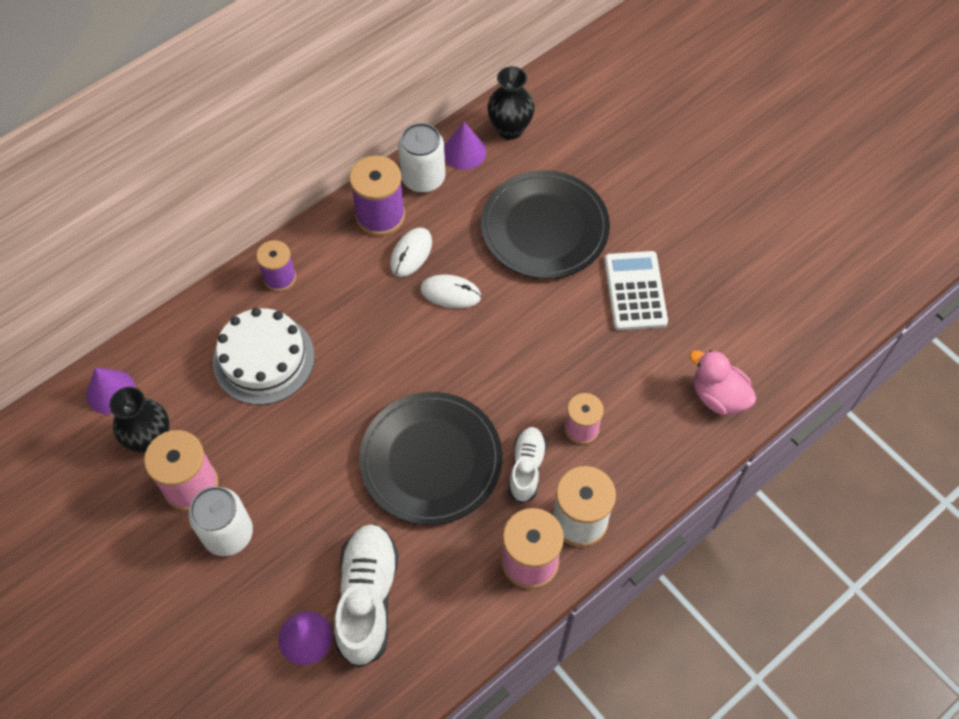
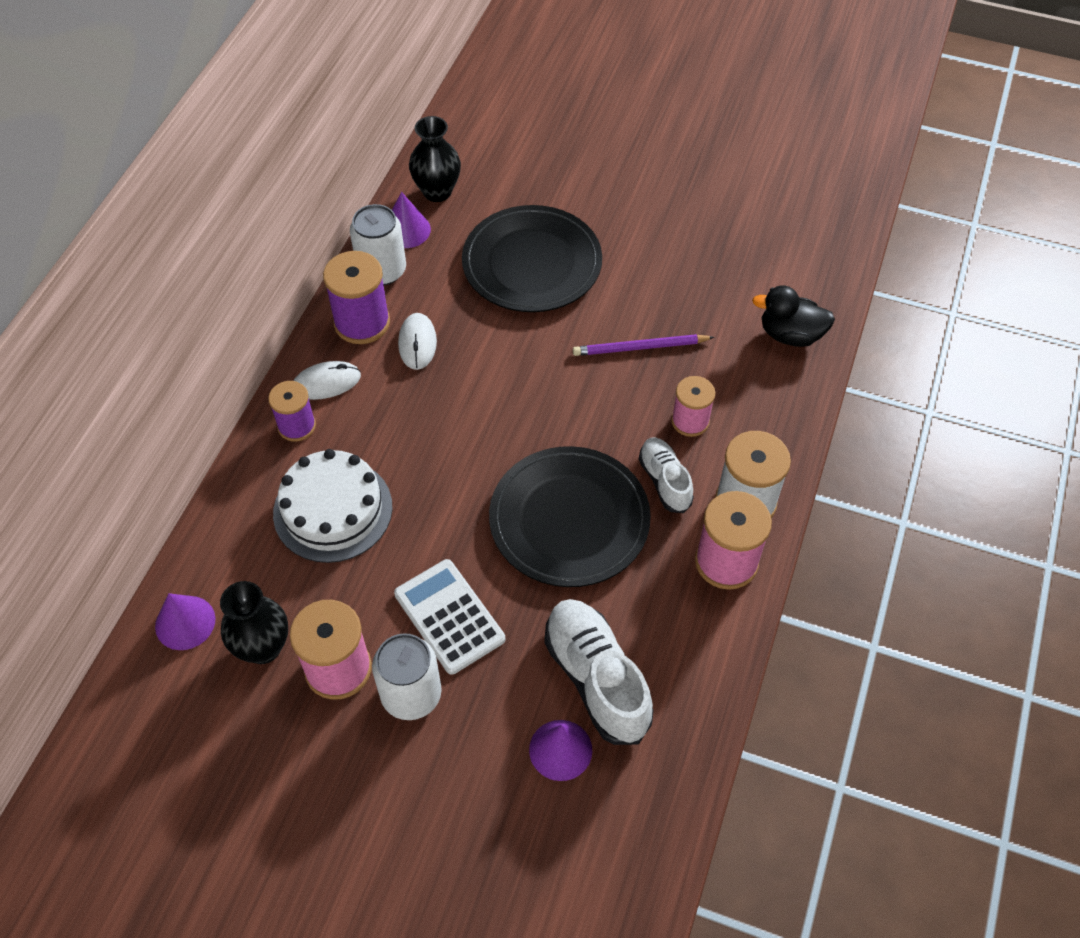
camera: 30 degrees left, 5 degrees down
white mouse [420,275,481,308] -> white mouse moved to [294,361,361,400]
white calculator [604,251,668,330] -> white calculator moved to [394,559,505,675]
pink duck [690,350,756,415] -> black duck [752,285,835,347]
none -> purple pencil [573,334,714,356]

